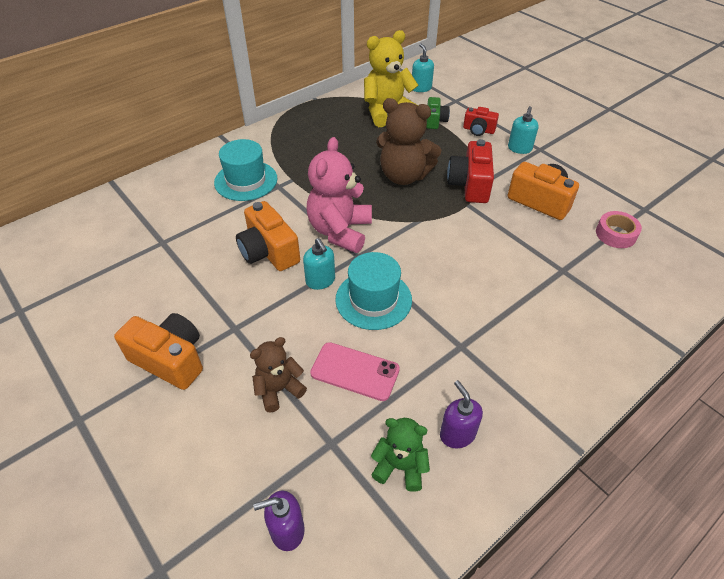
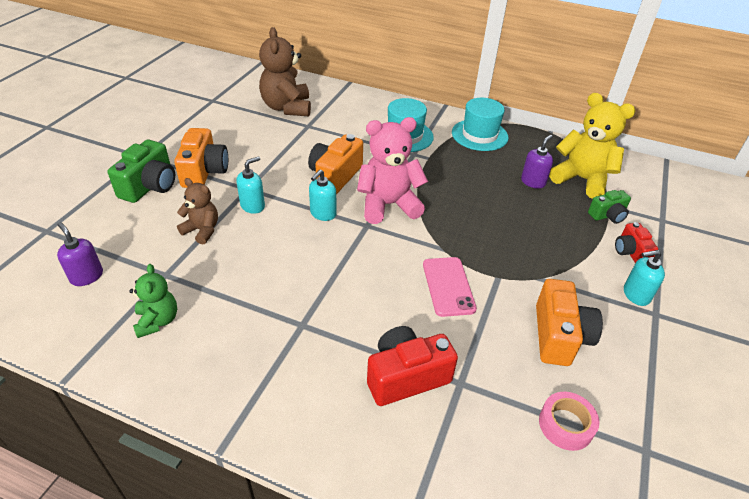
camera: 60 degrees right, 5 degrees down
pink phone [310,342,400,401] -> pink phone moved to [423,257,477,317]
turquoise hat [335,252,412,330] -> turquoise hat moved to [452,98,509,151]
brown teddy bear [376,98,441,185] -> brown teddy bear moved to [259,27,311,116]
turquoise soap dispenser [412,43,434,92] -> turquoise soap dispenser moved to [236,156,265,214]
purple soap dispenser [440,380,483,448] -> purple soap dispenser moved to [521,135,553,189]
red camera [447,139,494,203] -> red camera moved to [367,326,458,406]
none -> green camera [108,140,175,203]

